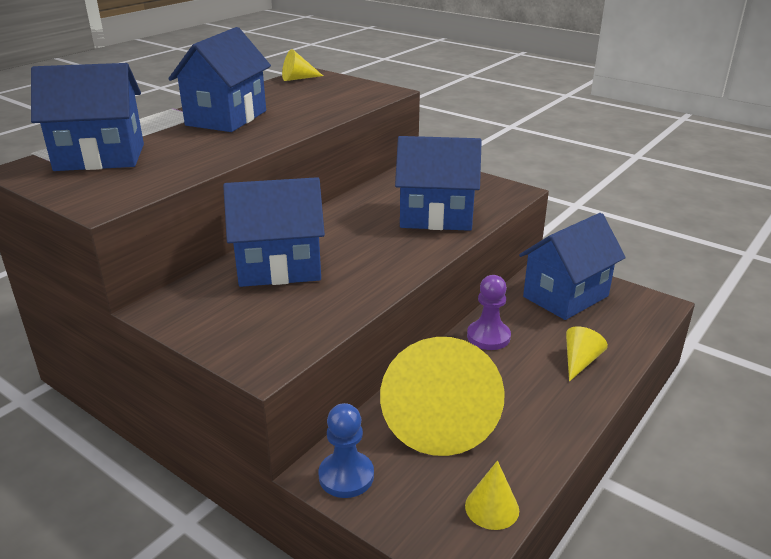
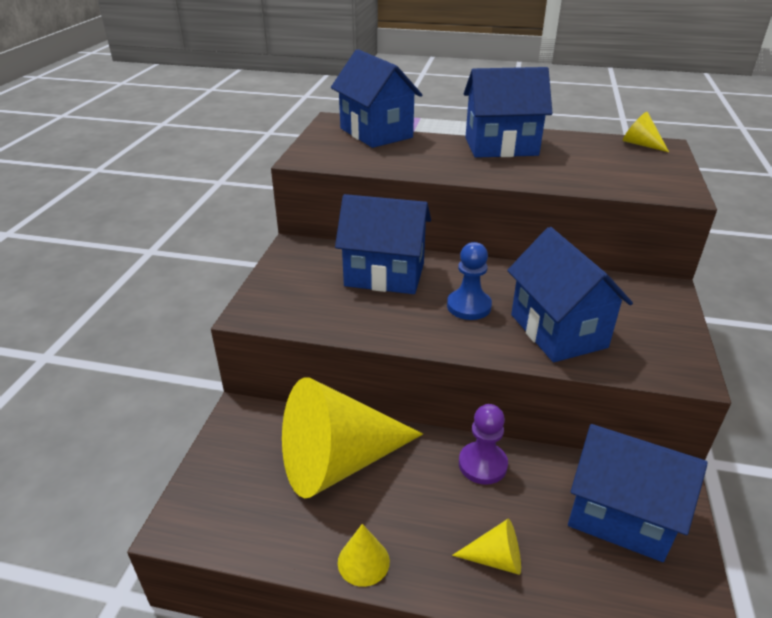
camera: 65 degrees right, 5 degrees up
blue house [223,177,325,287] -> blue house turned 45 degrees counterclockwise [335,194,431,294]
blue pawn [319,403,374,498] -> blue pawn moved to [447,242,492,320]
yellow cone [465,460,519,530] -> yellow cone moved to [338,524,390,587]

